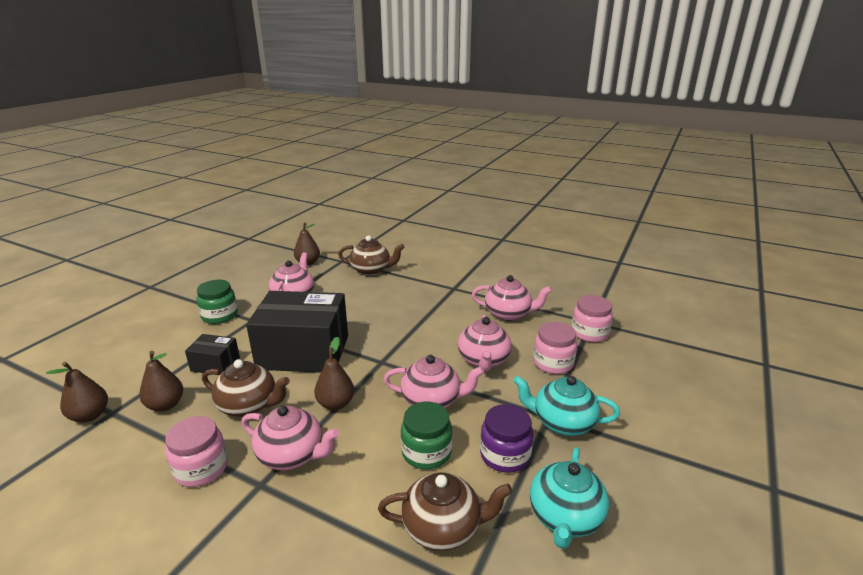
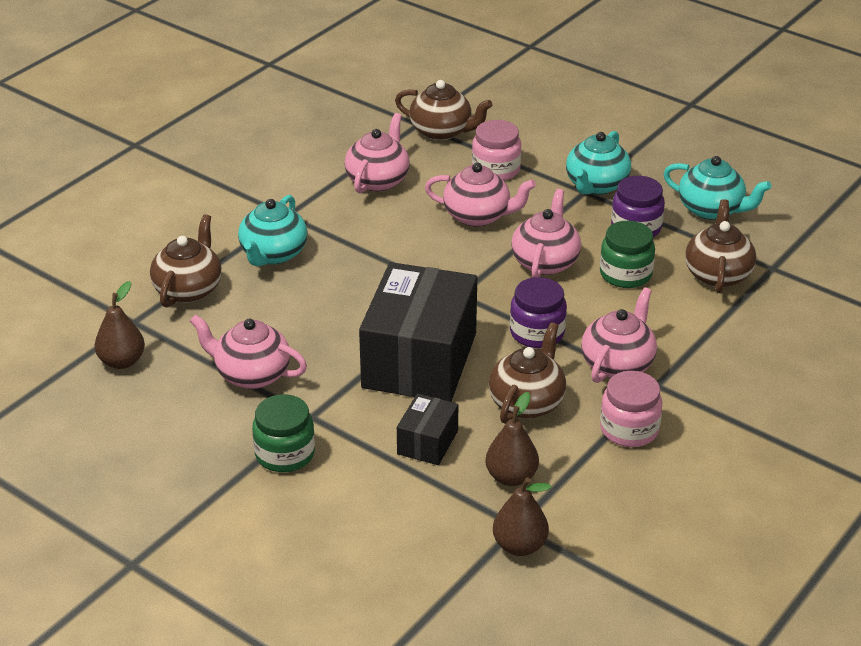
camera: 80 degrees left, 10 degrees up
brown pear [314,337,354,410] -> purple jar [510,277,567,348]
pink jar [571,295,613,342] -> brown teapot [395,80,493,141]
none -> turquoise teapot [238,195,307,266]

